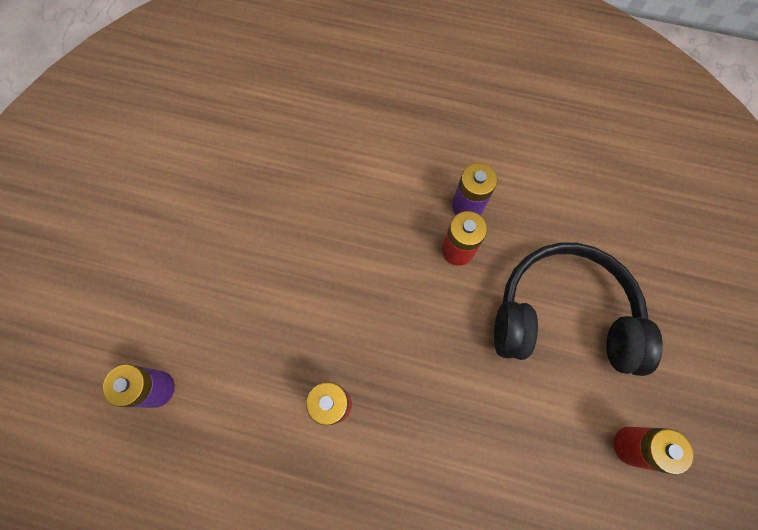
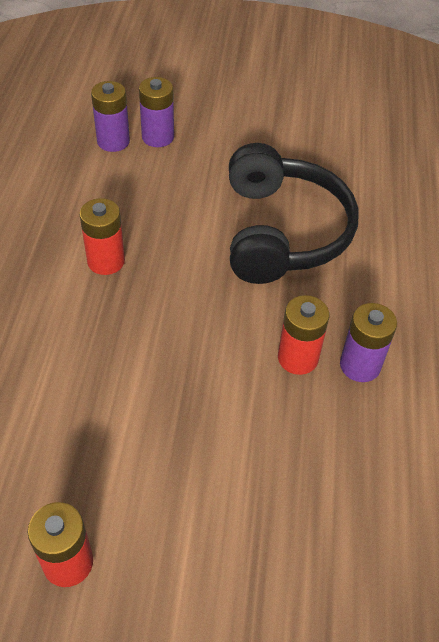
camera: 80 degrees right, 20 degrees down
black headphones [494,243,663,376] -> black headphones moved to [229,143,359,284]
none -> purple battery [139,77,174,147]

